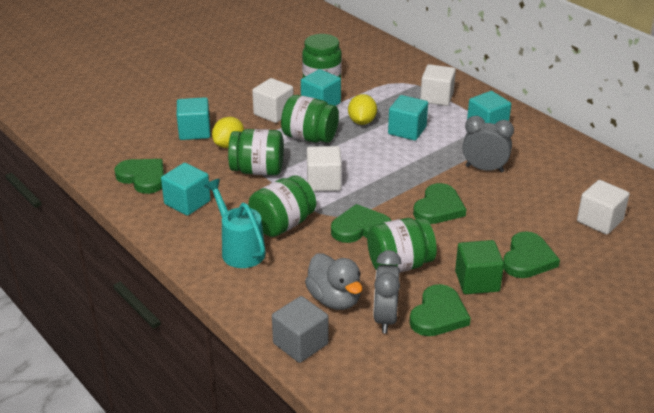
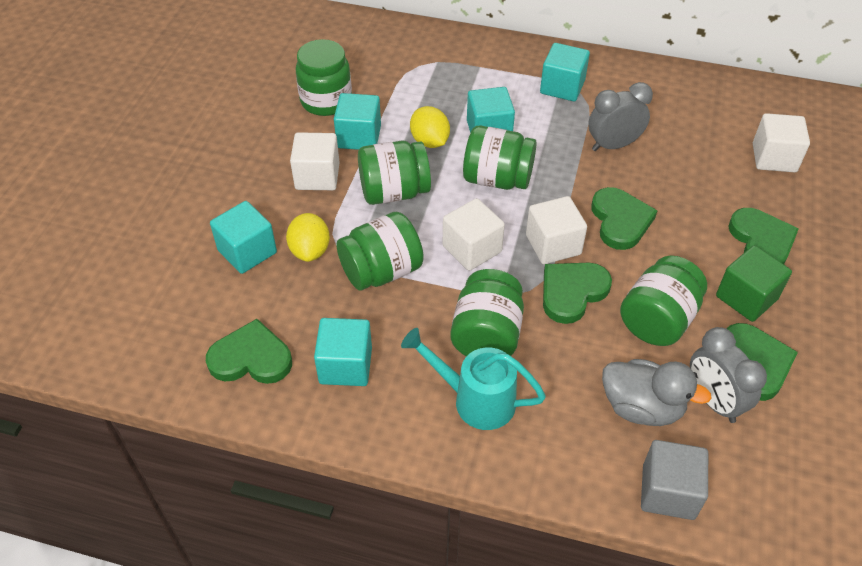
camera: 35 degrees left, 15 degrees up
white cube [420,64,456,106] -> white cube moved to [526,196,587,264]
none -> green jar [463,125,537,190]

